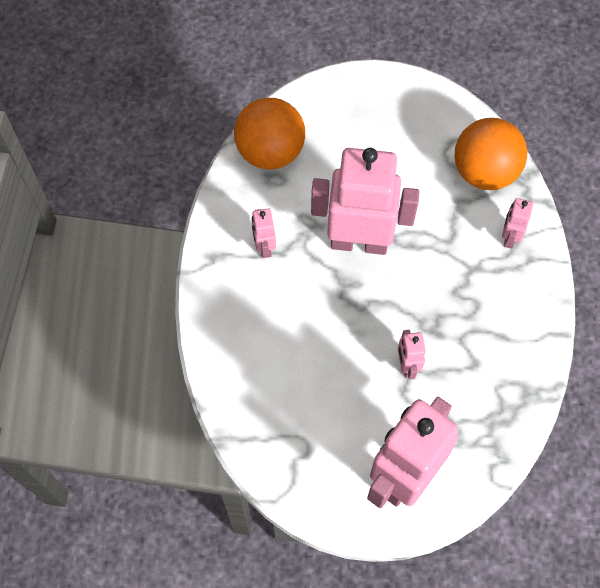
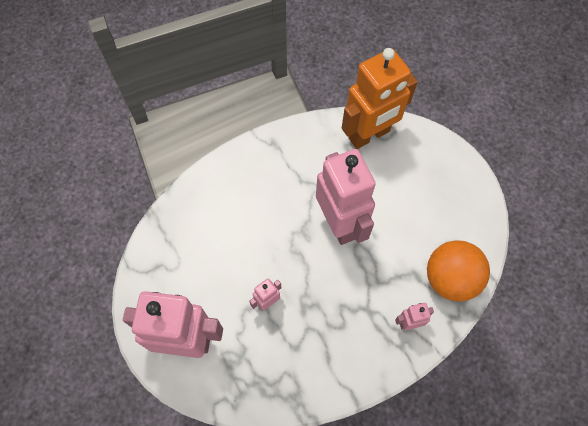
camera: 60 degrees right, 0 degrees up
orange ball [234,98,305,169] -> orange robot [342,48,418,149]
pink robot [252,209,276,258] -> none

